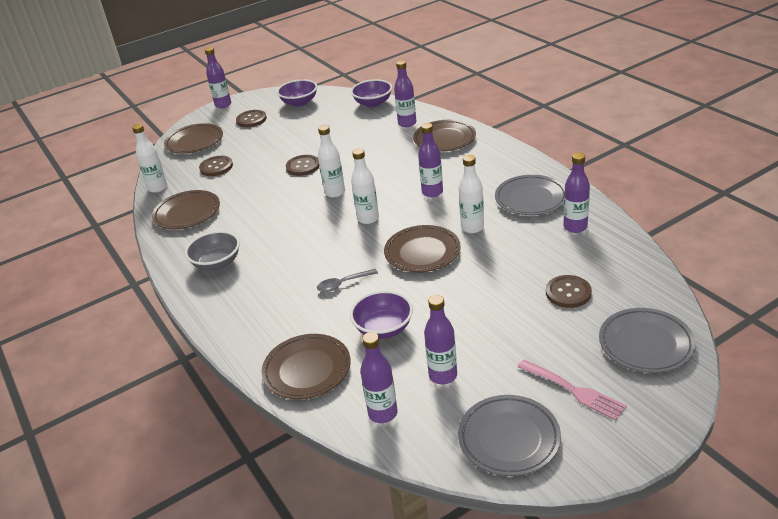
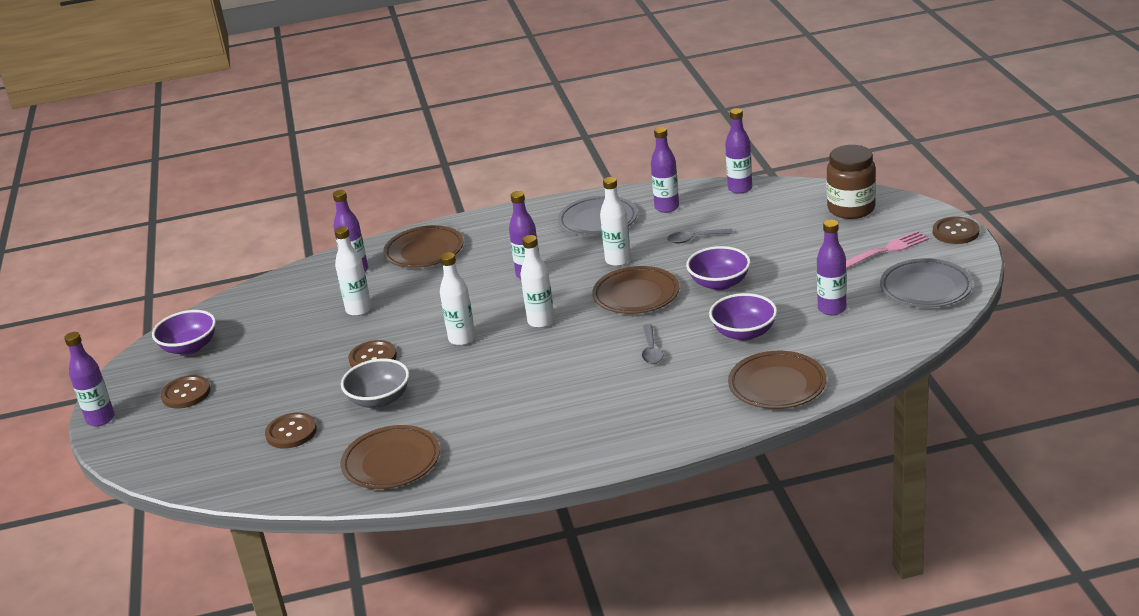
camera: 70 degrees left, 5 degrees down
white bottle [132,124,168,193] -> white bottle moved to [334,226,372,316]
brown plate [164,123,223,154] -> none
grey bowl [185,231,240,271] -> grey bowl moved to [341,359,409,408]
purple bowl [351,79,392,107] -> purple bowl moved to [686,246,751,290]
purple bottle [360,332,398,423] -> purple bottle moved to [725,108,752,194]
brown button [546,275,592,308] -> brown button moved to [933,217,980,244]
grey plate [599,308,696,373] -> brown jar [826,145,876,219]
none -> grey spoon [667,229,734,243]

